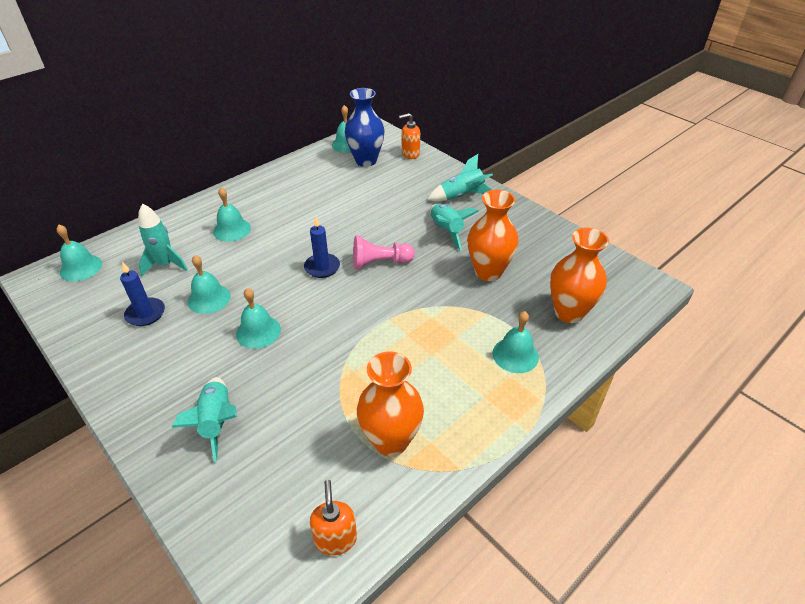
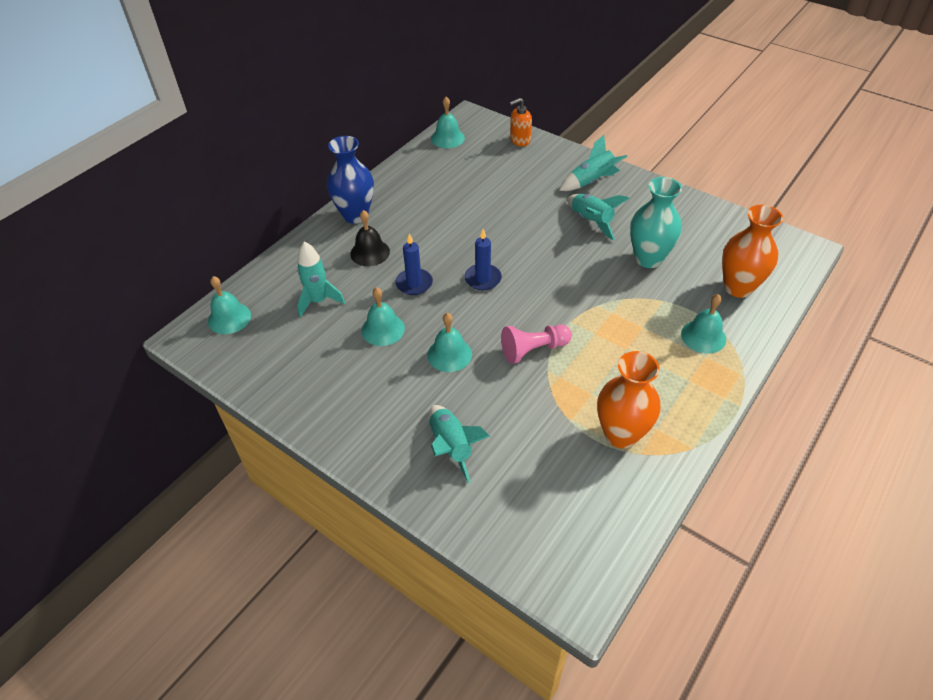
camera: 10 degrees left, 5 degrees up
blue candle [120,262,165,326] -> blue candle moved to [396,234,433,295]
turquoise bell [213,187,251,242] -> black bell [350,210,390,266]
orange soap dispenser [310,480,357,555] -> none
blue vase [345,88,385,167] -> blue vase moved to [327,136,374,224]
pink pawn [353,236,415,269] -> pink pawn moved to [501,324,572,364]
orange vase [467,190,518,281] -> turquoise vase [630,177,682,268]

